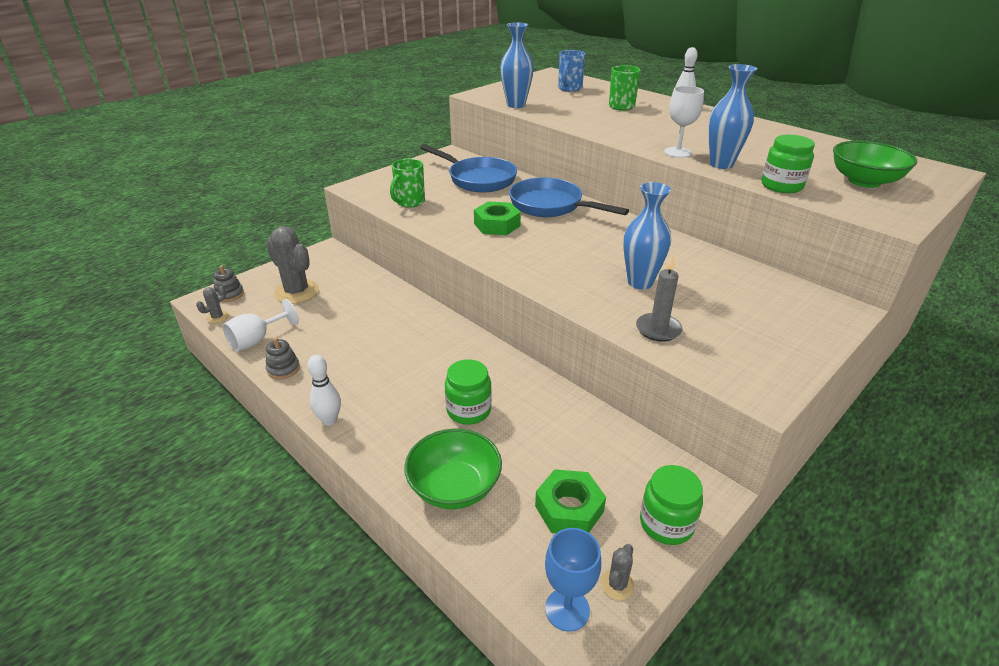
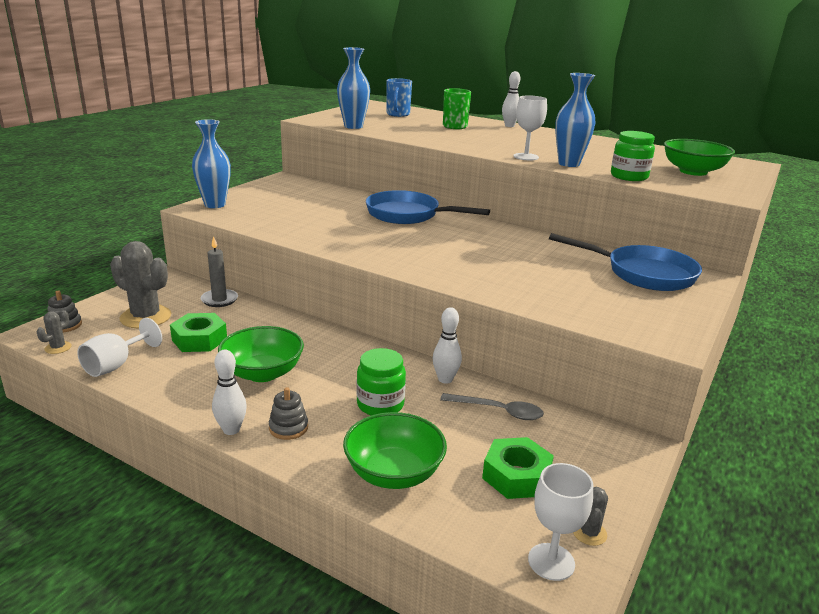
camera: 15 degrees left, 10 degrees down
grey stacking toy [266,337,300,379] -> grey stacking toy moved to [269,387,308,440]
green mug [390,158,425,208] -> none
blue pan [420,144,517,193] -> blue pan moved to [549,233,702,291]
green nut [474,202,521,235] -> green nut moved to [170,313,227,352]
blue goblet [545,528,601,632] -> white goblet [528,463,593,581]
blue vase [623,182,671,289] -> blue vase moved to [192,119,231,208]
grey candle [636,255,683,342] -> grey candle moved to [200,236,238,307]
green jar [640,465,703,545] -> none
none -> green bowl [218,326,304,382]
none -> white bowling pin [433,307,462,384]
none -> grey spoon [440,393,544,420]

